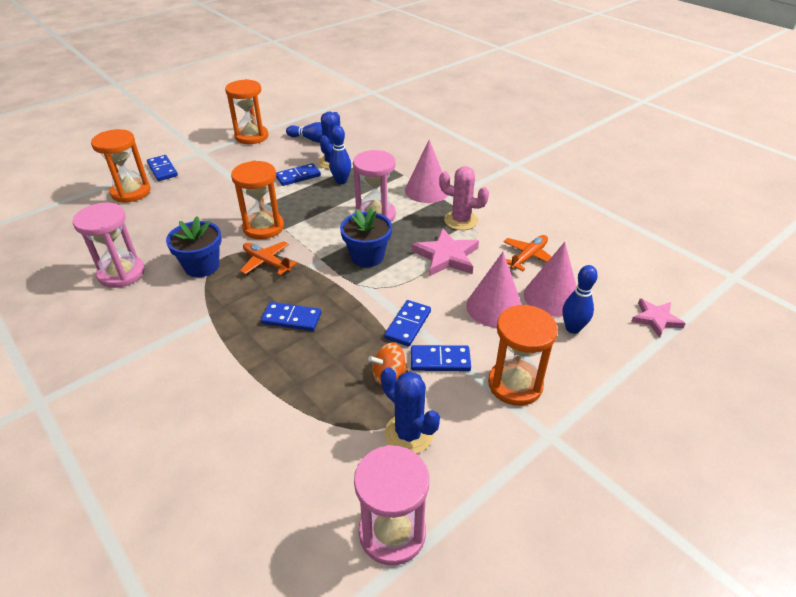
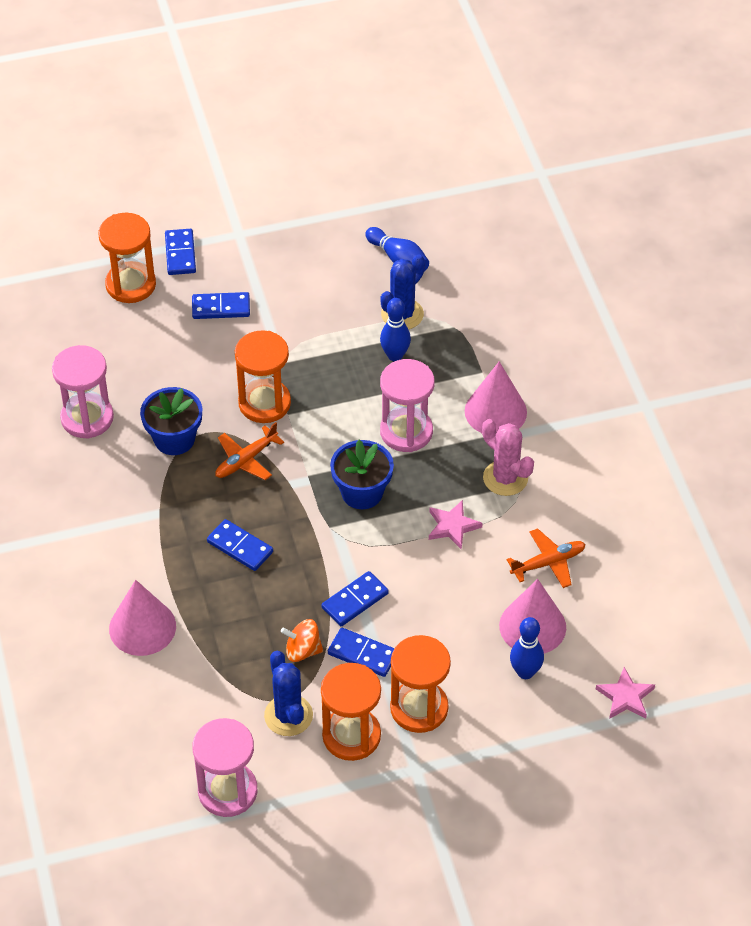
camera: 25 degrees right, 10 degrees up
orange hourglass [225,79,268,144] -> orange hourglass moved to [321,663,381,761]
orange plane [240,241,297,275] -> orange plane turned 105 degrees counterclockwise [215,422,284,480]
blue domino [276,163,321,186] -> blue domino moved to [192,292,250,319]
pink star [412,228,479,276] -> pink star [429,500,483,550], size x0.65
pink cone [466,252,522,328] -> pink cone moved to [109,580,176,656]

